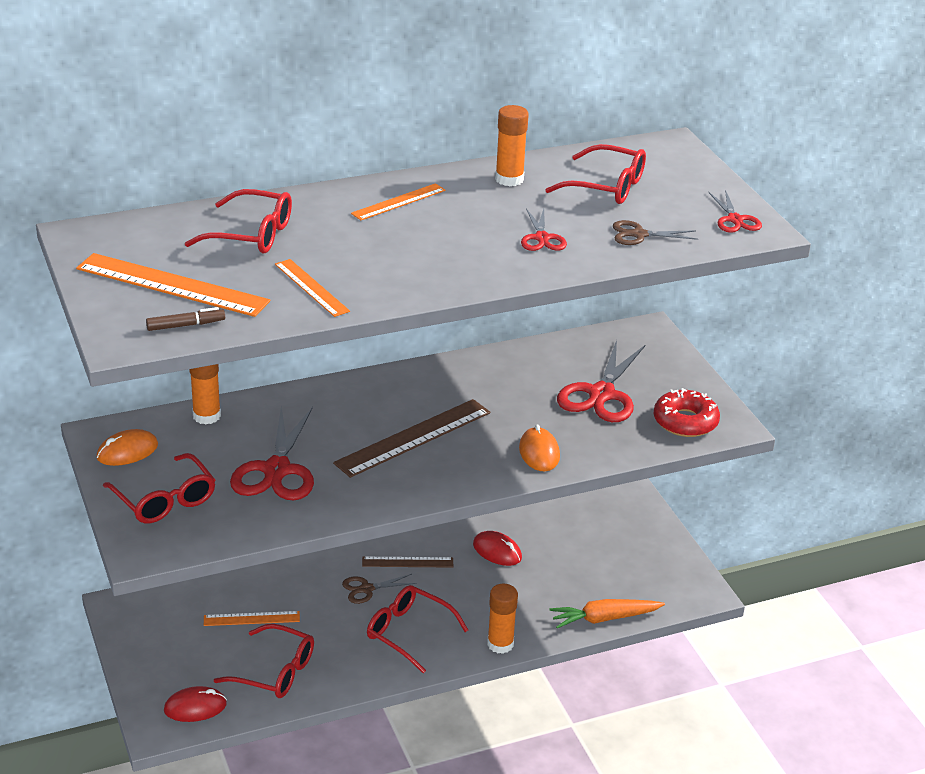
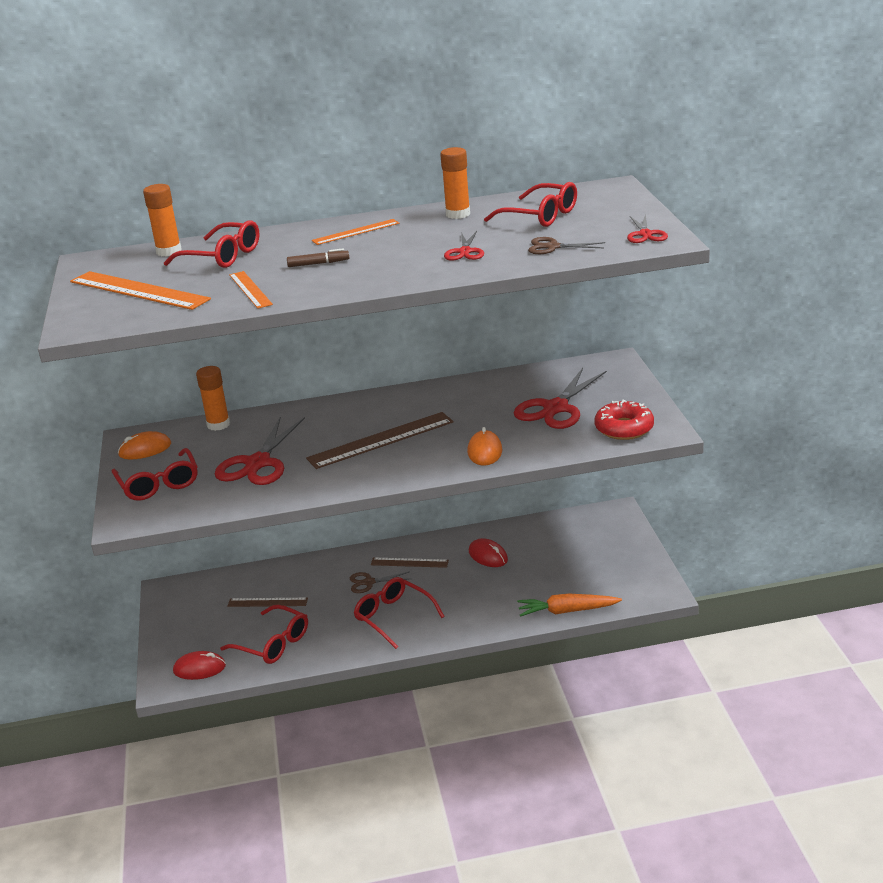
camera: 15 degrees right, 5 degrees down
brown marker [146,307,225,331] -> brown marker moved to [287,248,349,267]
orange ruler [204,611,300,626] -> brown ruler [227,598,308,607]
orange glue stick [487,584,518,654] -> orange glue stick moved to [143,184,182,256]

